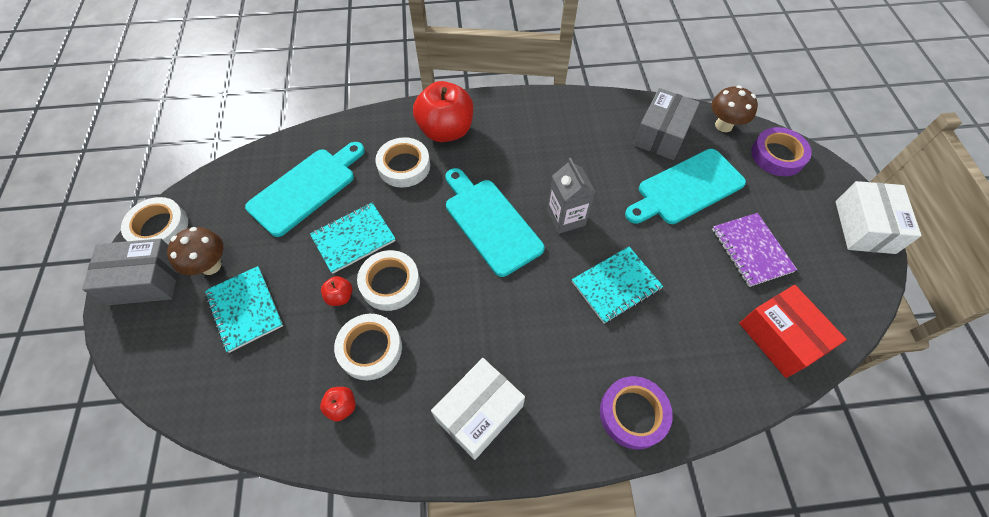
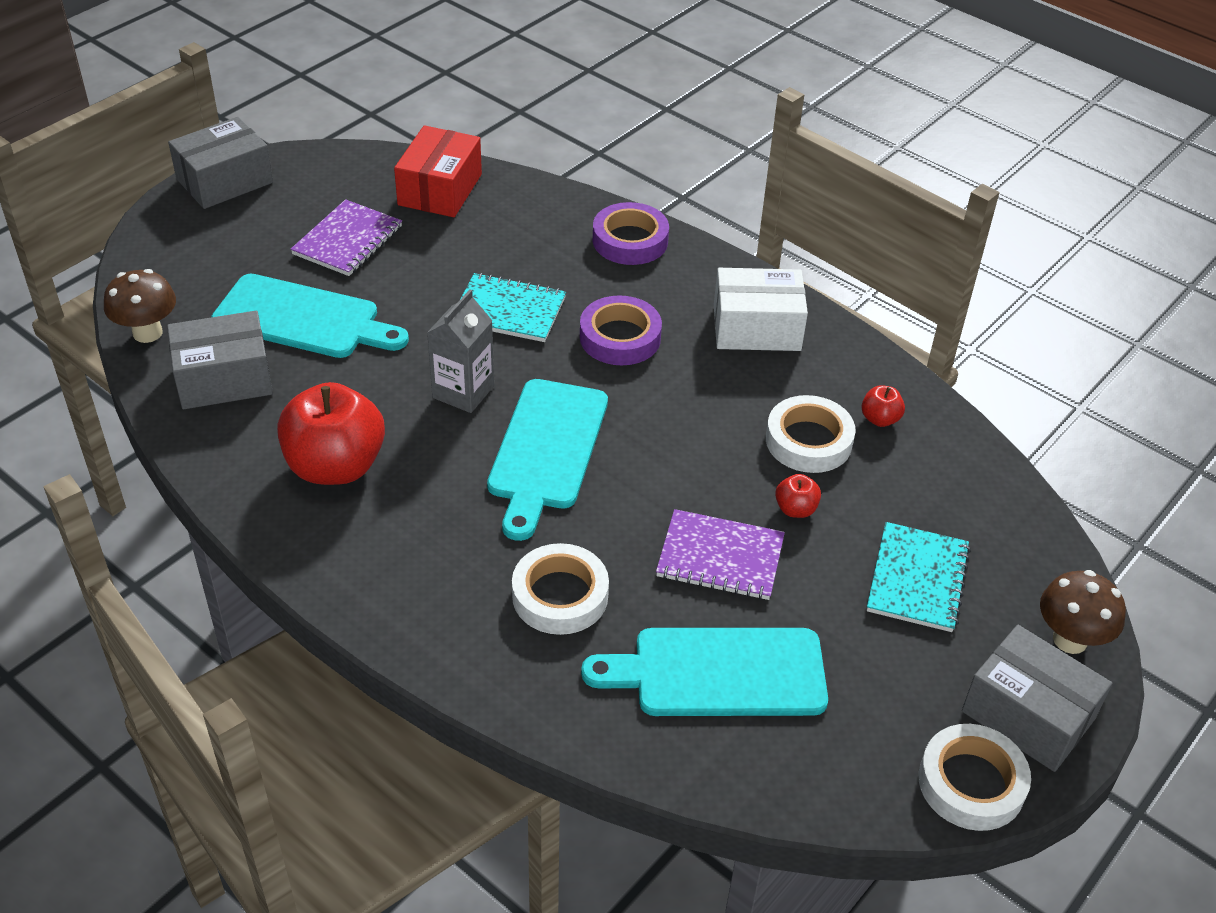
camera: 135 degrees left, 15 degrees down
brown mushroom [167,227,223,275] -> brown mushroom moved to [1040,570,1126,654]
turquoise notebook [310,203,396,274] -> purple notebook [656,509,785,600]
white tape [357,250,420,311] -> none
red apple [413,81,473,142] -> red apple moved to [277,382,385,485]
purple tape [751,127,812,176] -> purple tape moved to [580,295,662,365]
white box [835,181,922,254] -> grey box [168,117,273,209]

